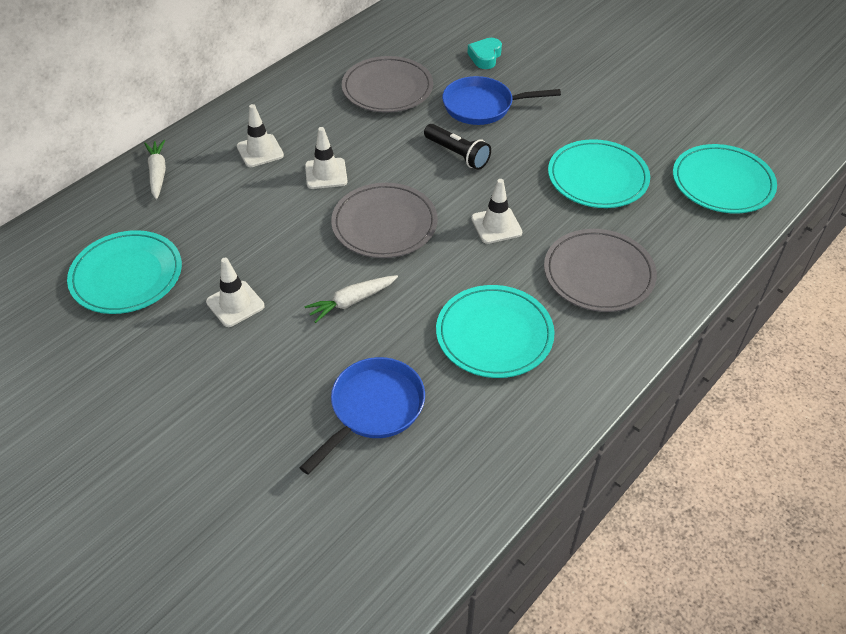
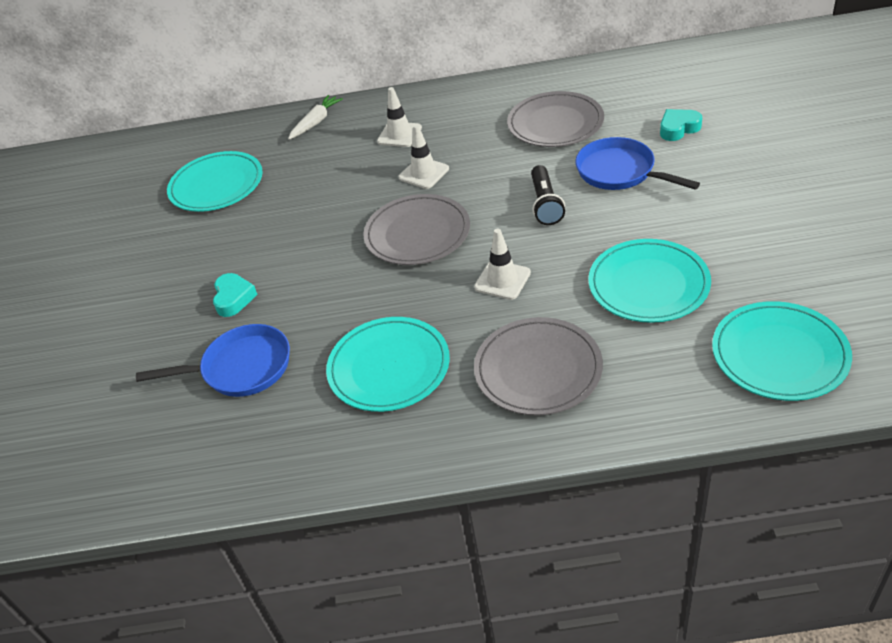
camera: 50 degrees right, 5 degrees down
white traffic cone [206,258,265,327] -> none
white carrot [305,275,398,323] -> none
none -> turquoise heart [213,273,258,317]

